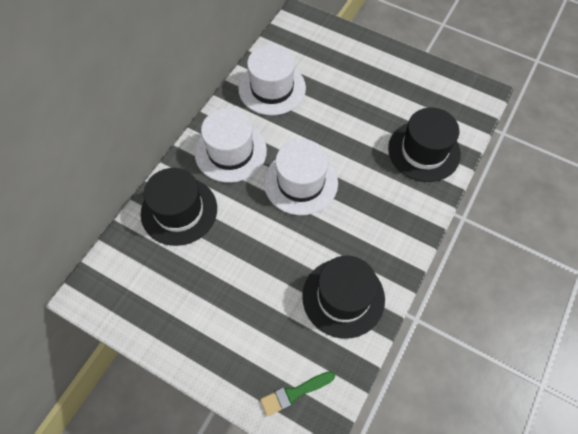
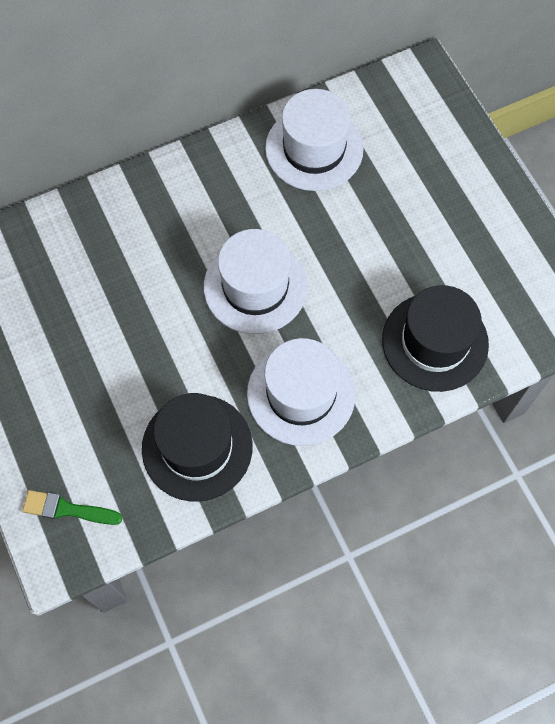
camera: 35 degrees right, 5 degrees up
black hat [141,168,217,246] -> none
white hat [195,108,267,183] -> white hat moved to [247,338,356,446]

